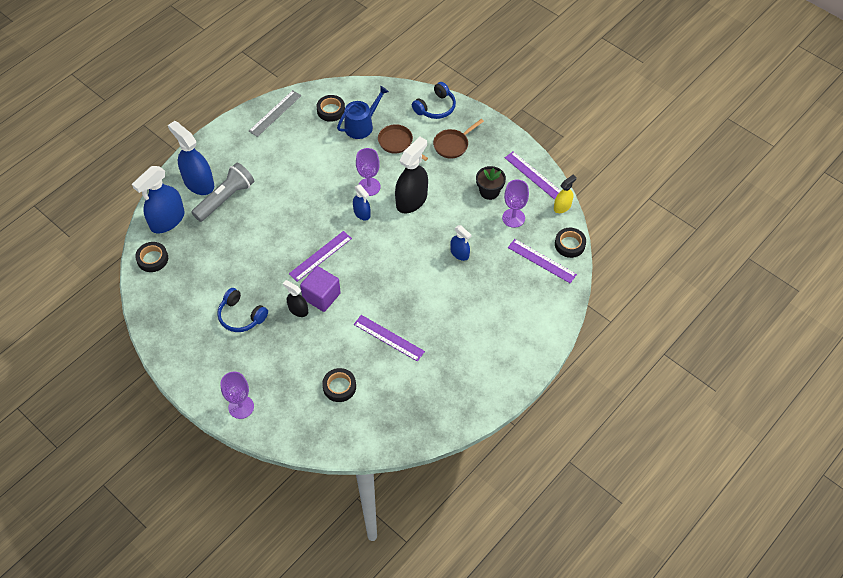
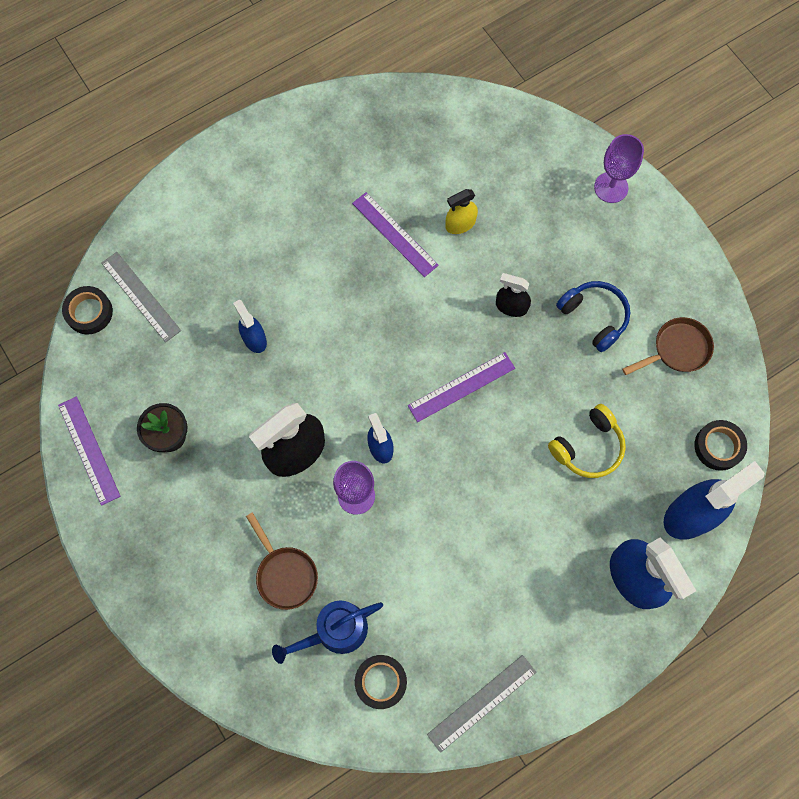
camera: 165 degrees left, 15 degrees up
grey flashlight [191,163,254,222] -> none
black spray bottle [283,280,308,317] -> black spray bottle turned 150 degrees clockwise [496,273,531,317]
purple cube [300,266,341,312] -> none
black tape [322,368,356,402] -> none
blue headphones [412,82,456,119] -> none
brown pan [433,119,484,159] -> brown pan moved to [622,317,714,375]
purple goblet [502,180,529,228] -> none
purple ruler [508,239,577,283] -> grey ruler [101,252,181,342]
yellow spray bottle [554,175,577,213] -> yellow spray bottle moved to [446,189,478,234]
none -> yellow headphones [548,404,626,478]

